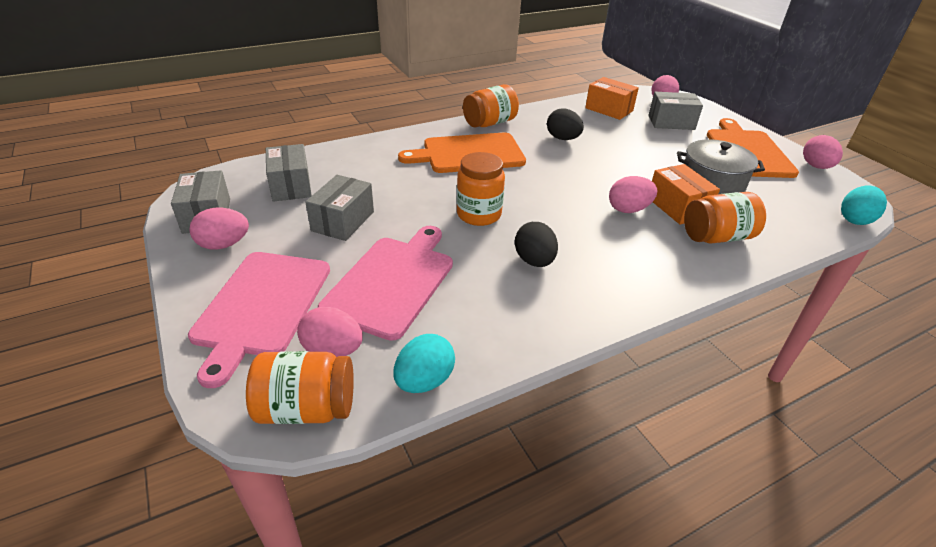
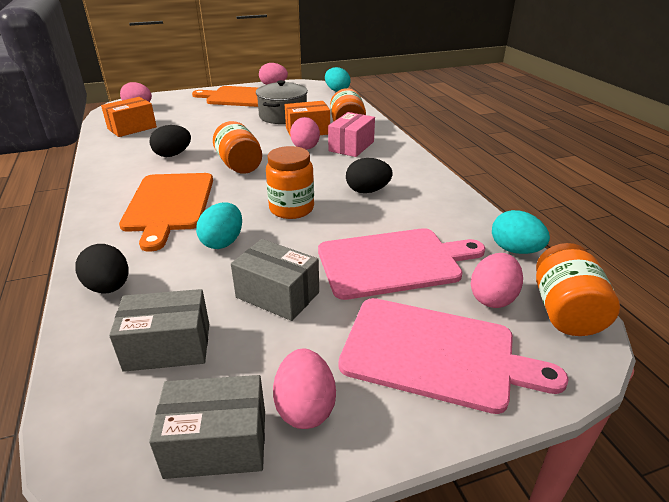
camera: 80 degrees left, 5 degrees down
pink cutting board [318,226,453,341] -> pink cutting board turned 135 degrees clockwise [318,228,485,300]
orange jar [463,84,519,128] -> orange jar moved to [213,121,262,174]
grey box [648,92,703,130] -> none
none -> black egg [76,244,129,293]
none -> turquoise egg [196,202,242,249]
none -> pink box [328,112,375,157]

